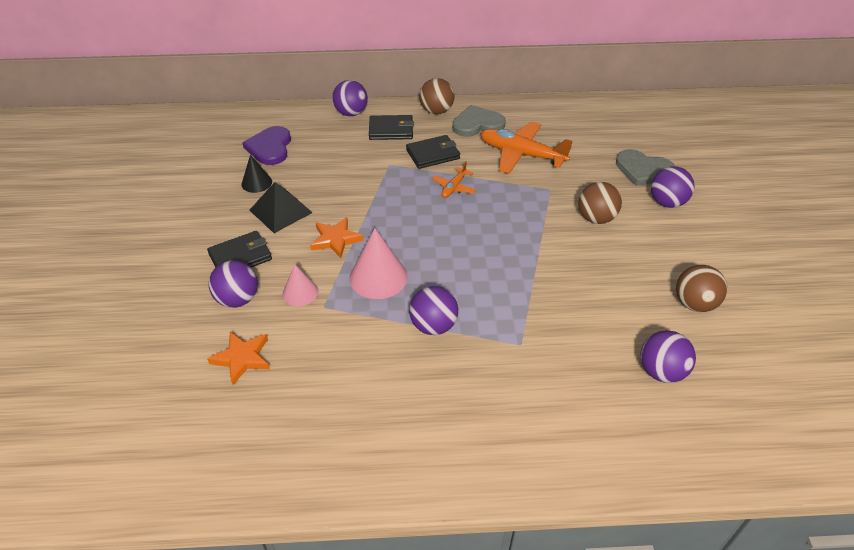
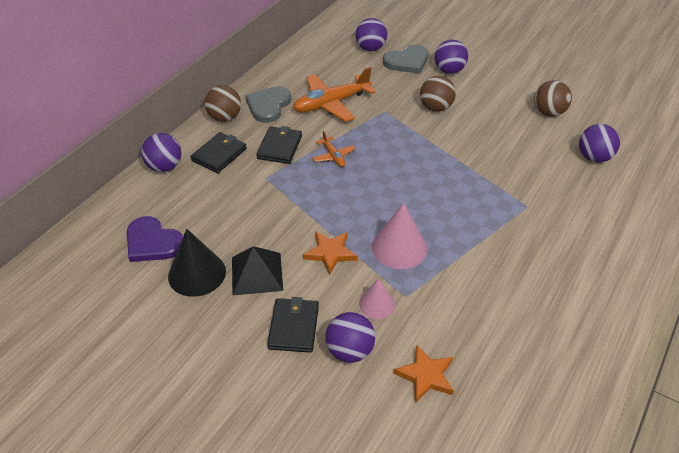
camera: 55 degrees left, 0 degrees up
black cone [241,155,272,193] -> black cone [168,229,226,297], size x1.66
purple ball [409,286,458,335] -> purple ball moved to [355,18,387,51]

